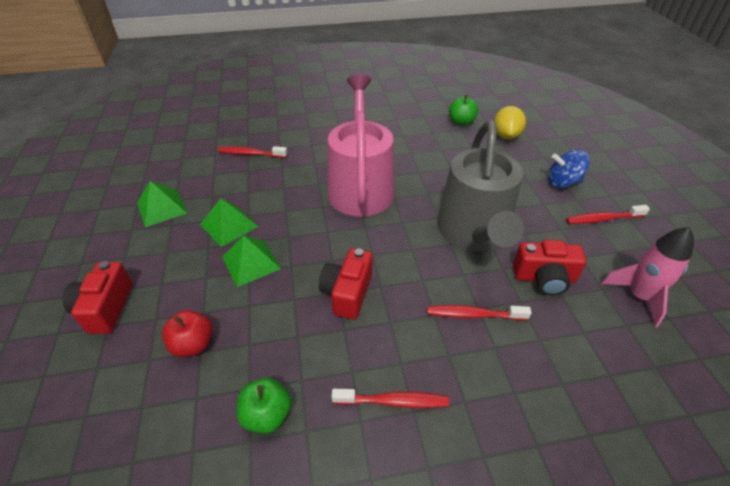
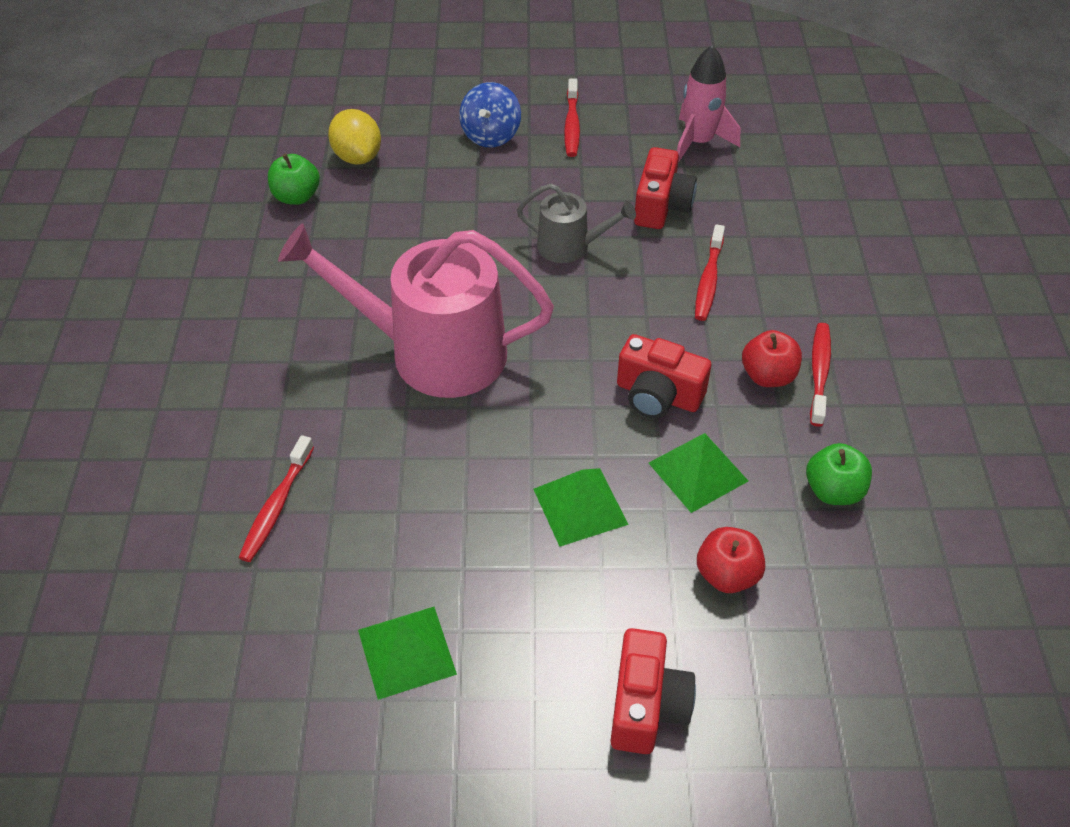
camera: 80 degrees left, 5 degrees up
red camera [62,261,133,334] -> red camera turned 90 degrees counterclockwise [610,628,696,754]
green pyramid [200,198,258,247] -> green pyramid moved to [649,433,748,513]
grey watering can [437,121,524,251] -> grey watering can [517,183,636,263], size x0.49
yellow lemon [494,106,526,139] -> yellow lemon turned 45 degrees clockwise [328,109,381,165]
none -> red apple [742,330,802,387]

